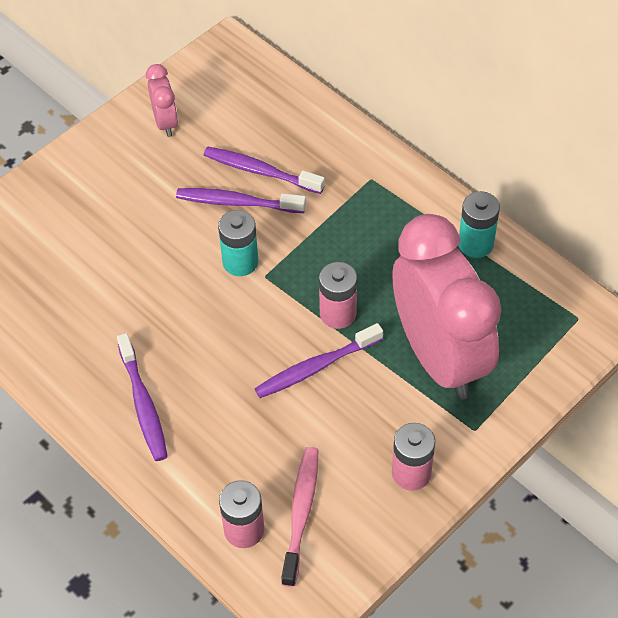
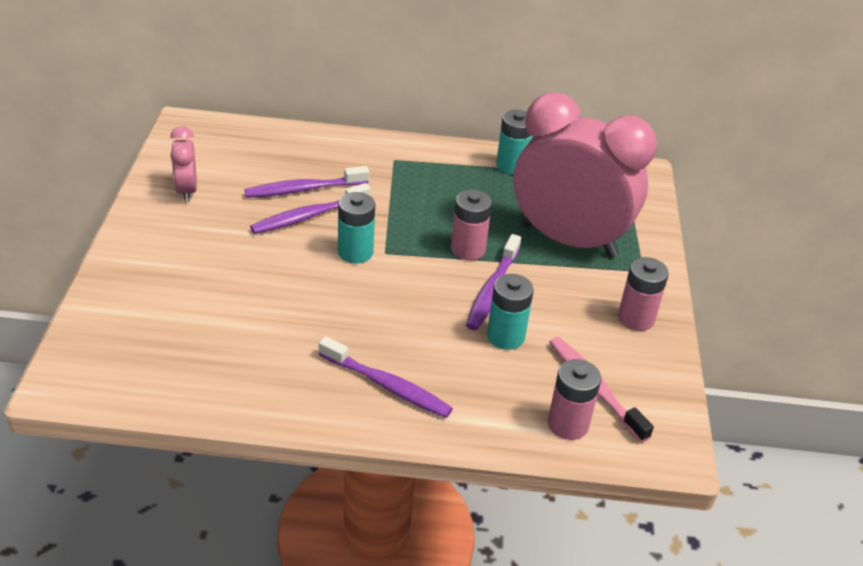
camera: 45 degrees left, 15 degrees down
pink clock [146,64,178,137] -> pink clock turned 135 degrees counterclockwise [170,126,197,202]
none -> turquoise battery [487,274,534,350]

